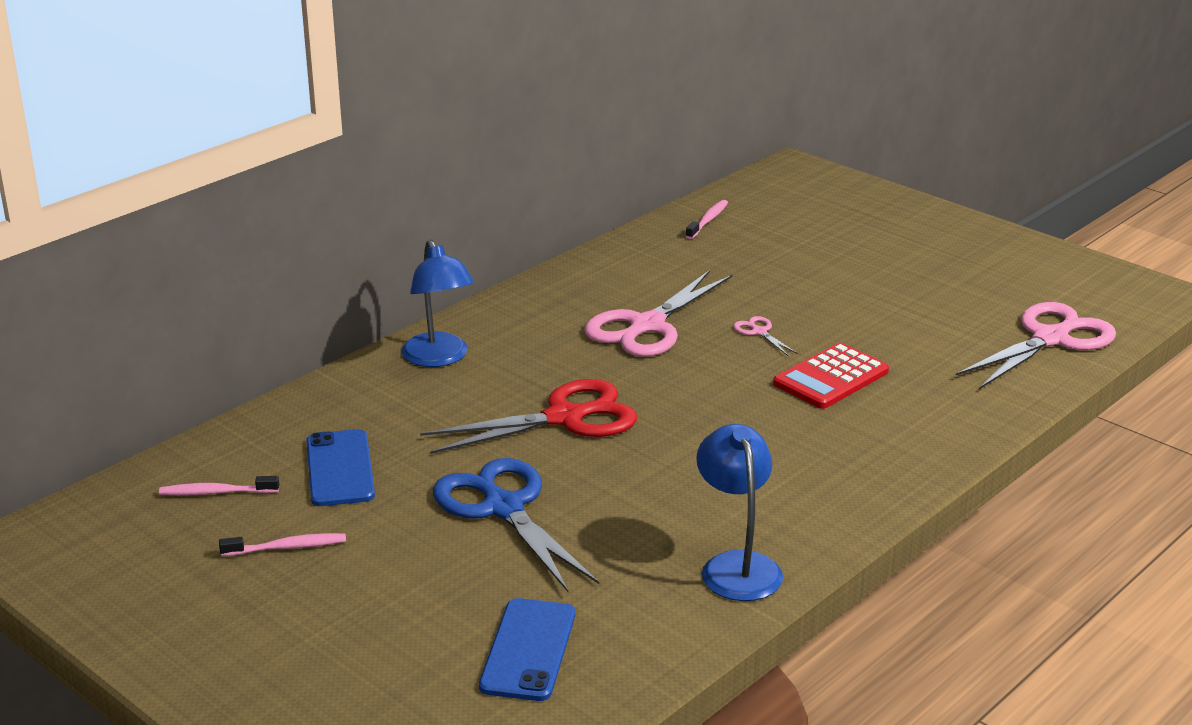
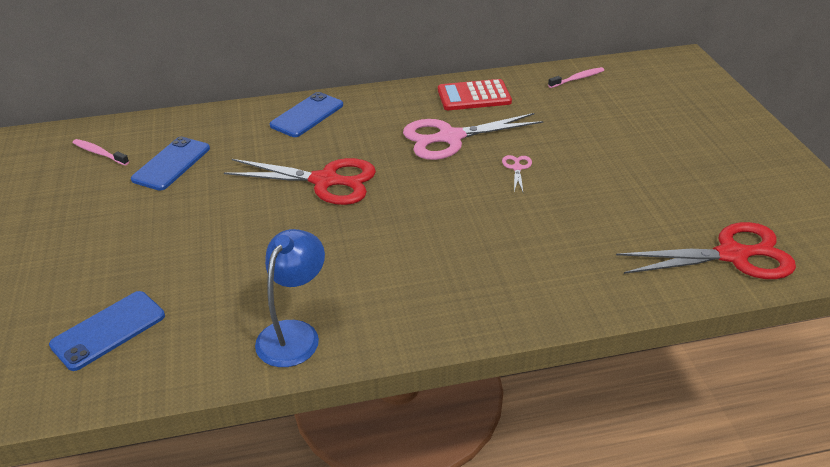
camera: 35 degrees right, 10 degrees up
pink toothbrush [219,533,346,557] -> none
blue lamp [401,240,474,367] -> blue phone [270,92,343,137]
blue scissors [433,458,599,593] -> none
red calculator [773,343,889,409] -> red calculator moved to [438,79,512,110]
pink scissors [956,302,1116,389] -> red scissors [616,222,796,279]

